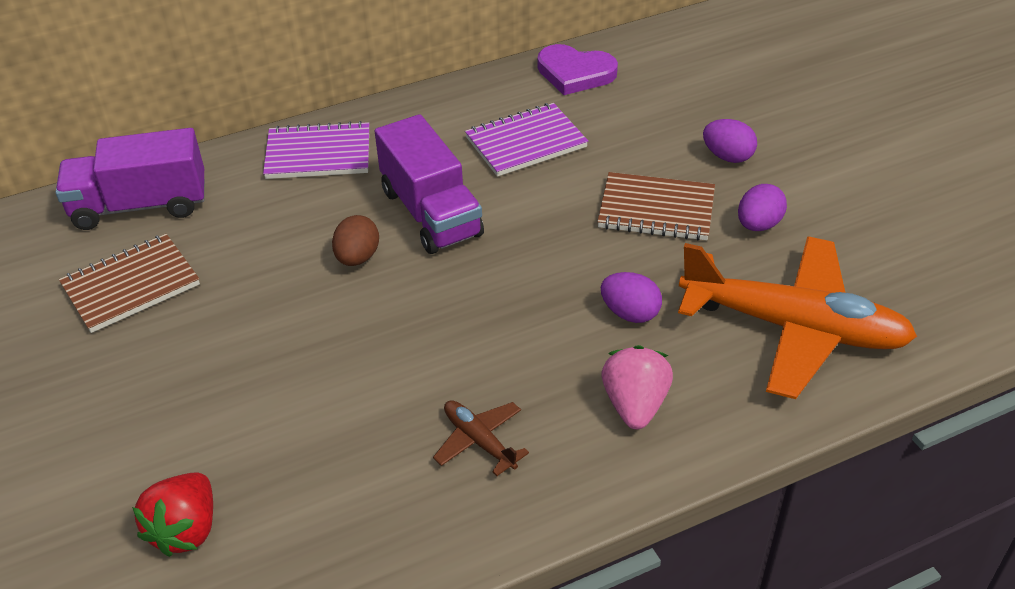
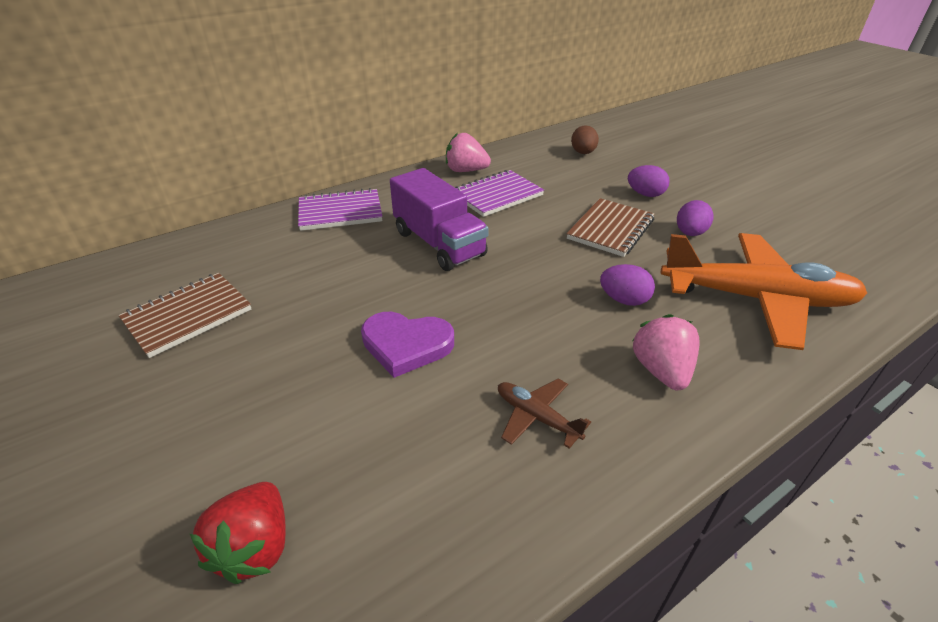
camera: 10 degrees left, 5 degrees down
purple truck [55,128,205,230] -> none
brown egg [332,215,379,266] -> brown egg moved to [571,125,599,154]
purple heart [537,44,618,95] -> purple heart moved to [361,312,454,378]
brown notebook [597,172,715,241] -> brown notebook turned 60 degrees counterclockwise [567,198,654,257]
none -> pink strawberry [446,133,491,172]

